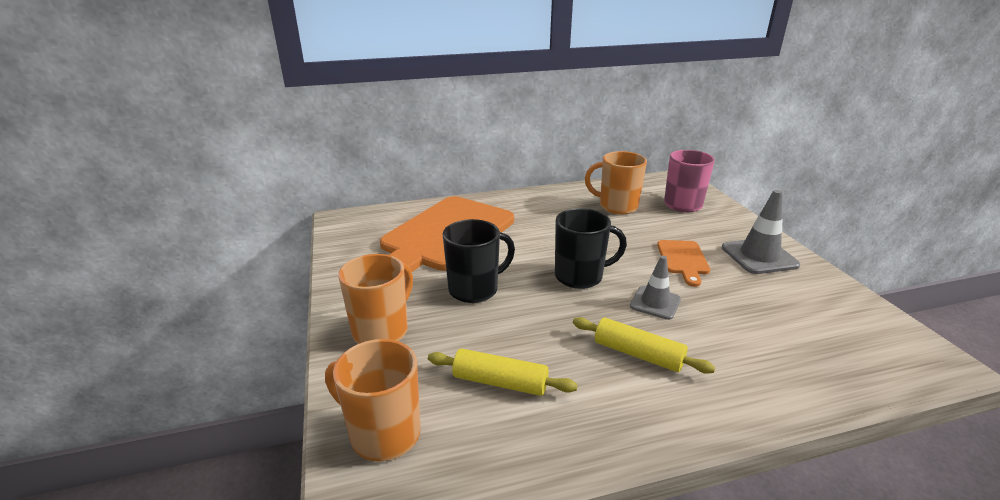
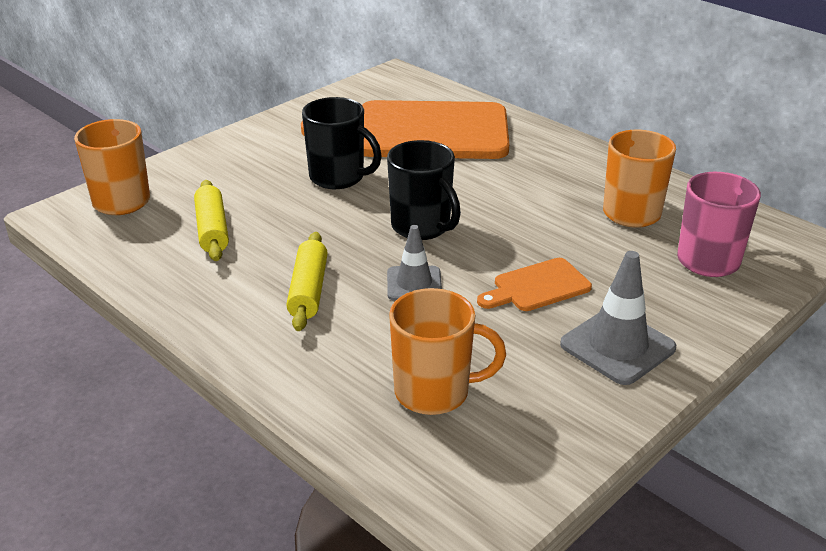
camera: 60 degrees right, 5 degrees up
orange mug [338,254,413,344] -> orange mug moved to [389,288,506,415]

